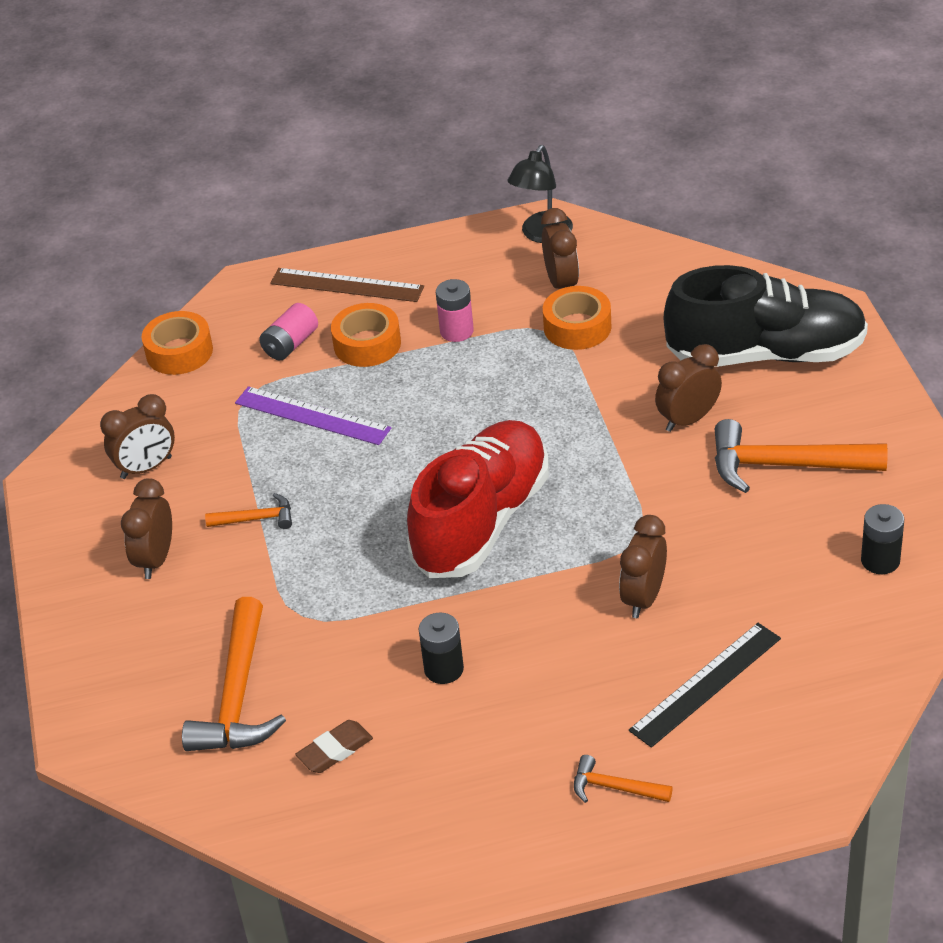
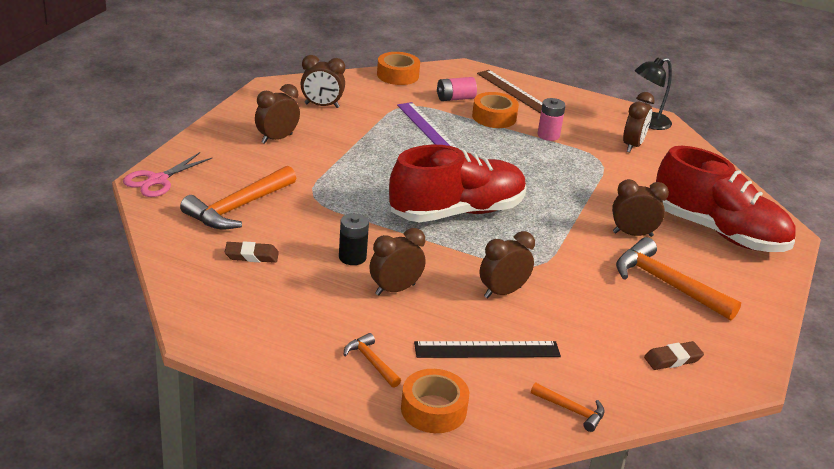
camera: 30 degrees right, 10 degrees down
orange hammer [205,493,292,529] -> orange hammer moved to [531,383,604,432]
orange tape [543,286,612,350] -> orange tape moved to [401,369,469,433]
black shoe [664,265,868,367] -> red shoe [656,146,796,252]
black battery [861,504,904,574] -> brown eraser [644,341,704,370]
none -> pink scissors [123,152,213,197]
none -> brown clock [370,228,426,296]

